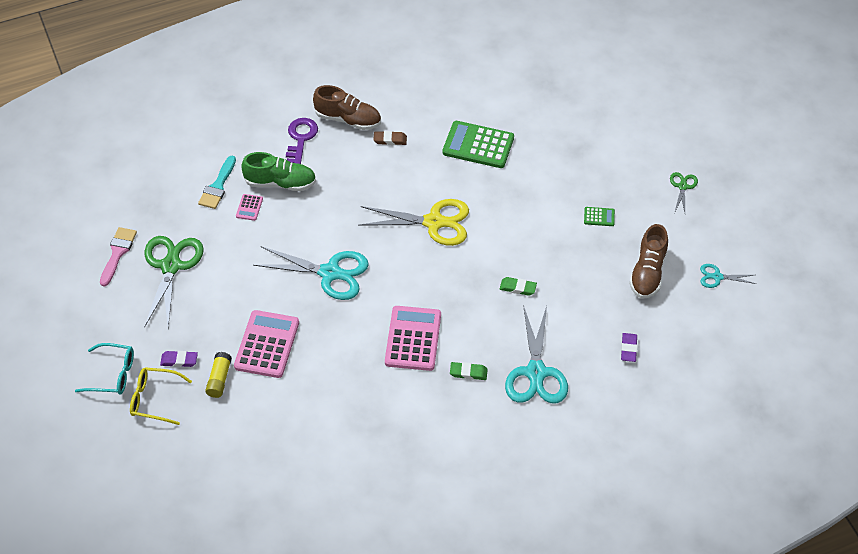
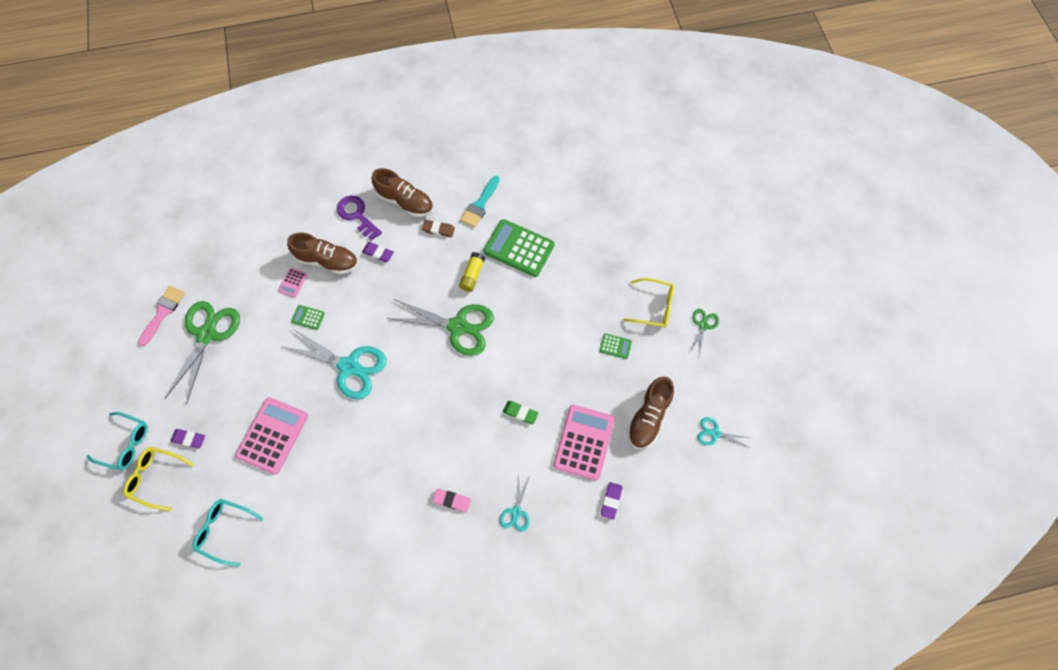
camera: 10 degrees right, 15 degrees up
turquoise brush [198,156,236,209] -> turquoise brush moved to [460,176,500,228]
yellow glue stick [205,352,232,398] -> yellow glue stick moved to [459,252,485,292]
green shoe [241,152,316,191] -> brown shoe [287,232,358,274]
purple key [286,118,318,164] -> purple key turned 60 degrees counterclockwise [337,195,382,241]
yellow scissors [358,199,469,246] -> green scissors [387,299,494,356]
pink calculator [385,306,441,371] -> pink calculator moved to [554,405,615,481]
green eraser [450,362,488,380] -> pink eraser [433,488,471,512]
turquoise scissors [505,305,568,403] -> turquoise scissors [500,475,530,532], size x0.49
none -> turquoise glasses [193,499,264,567]
none -> green calculator [291,305,325,330]
none -> purple eraser [362,242,394,262]
none -> yellow glasses [623,278,674,328]

